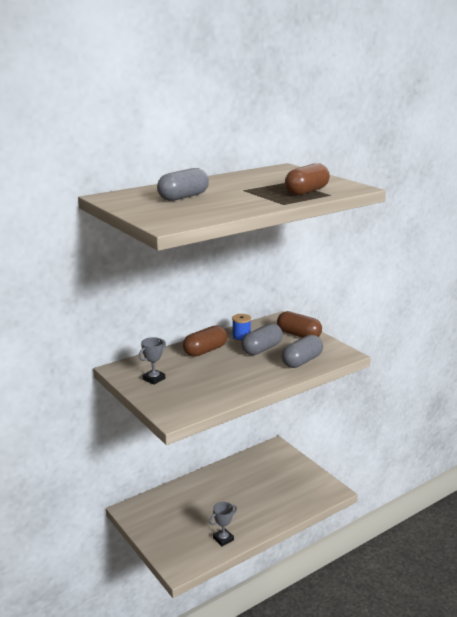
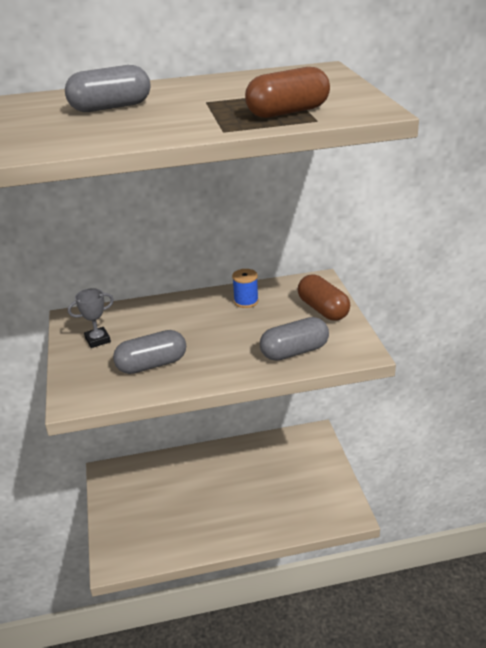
camera: 25 degrees right, 10 degrees up
brown capsule [183,325,227,357] -> none
grey trophy [209,502,237,546] -> none
grey capsule [241,323,283,355] -> grey capsule moved to [113,330,186,374]

